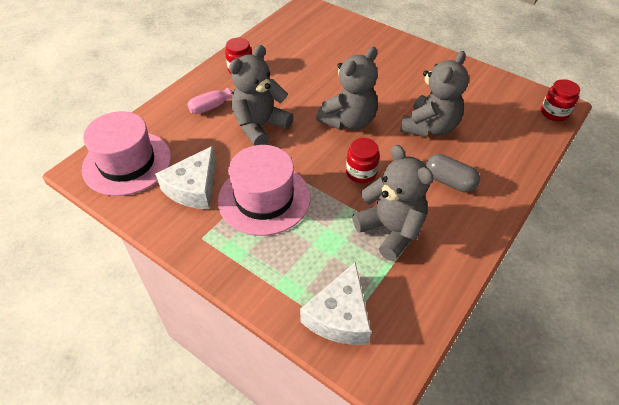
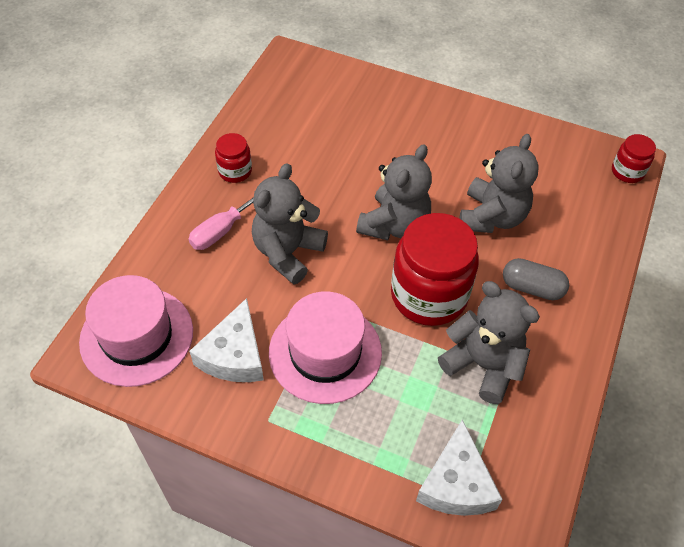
camera: 15 degrees left, 5 degrees up
red jar [346,138,380,183] -> red jar [391,213,479,326], size x2.07

